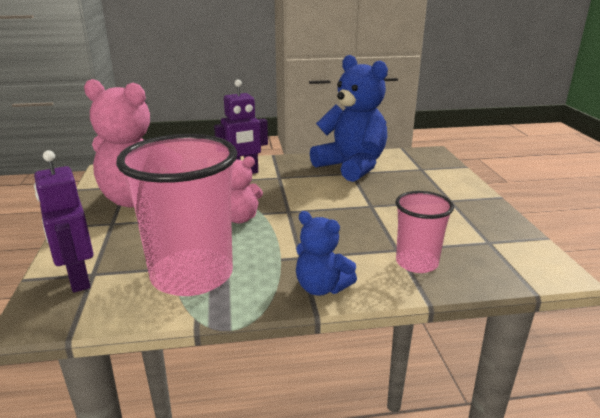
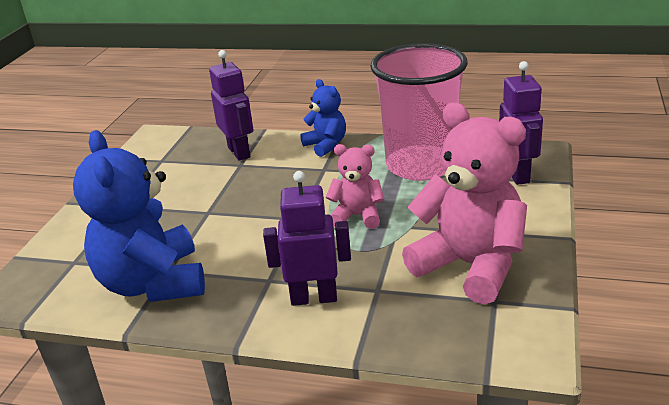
camera: 155 degrees left, 5 degrees up
pink cup [395,191,454,273] -> purple robot [209,50,253,161]

